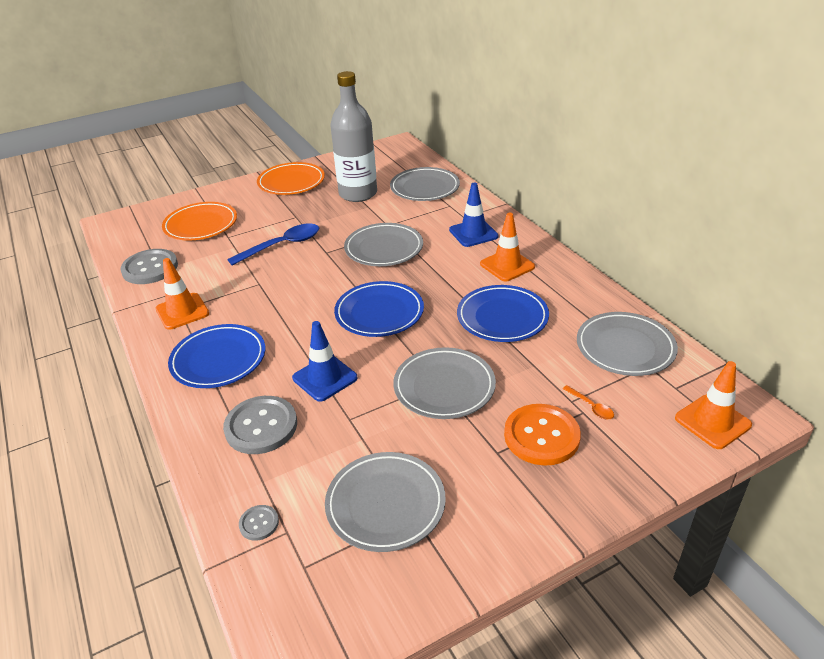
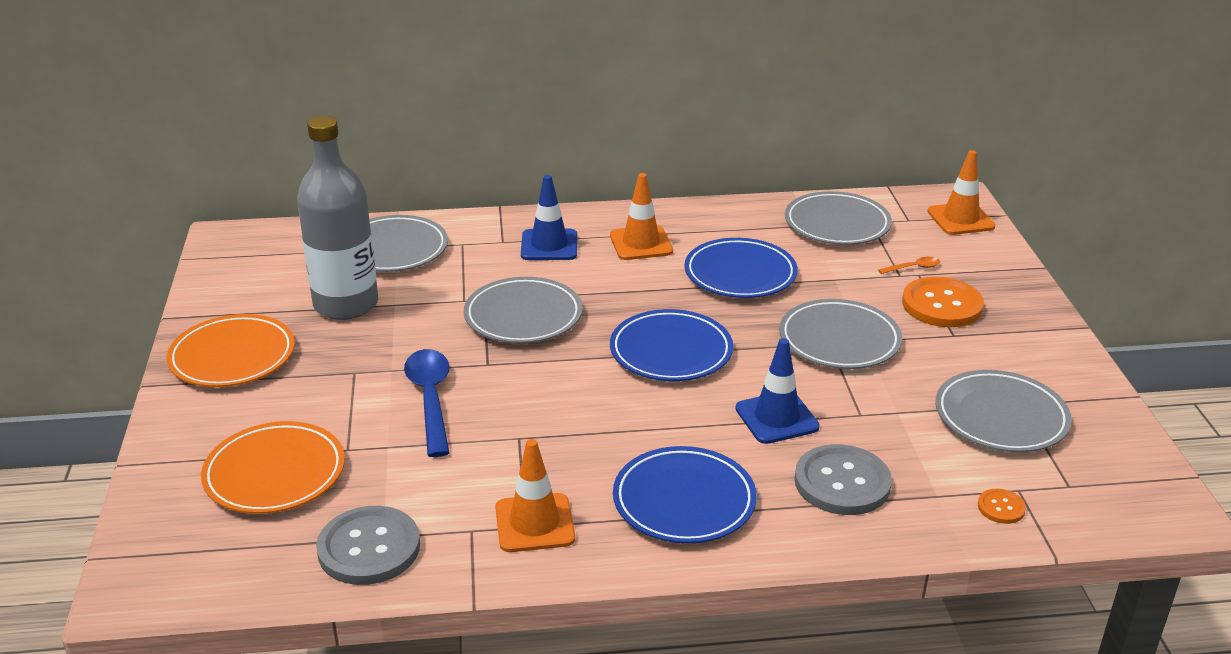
camera: 70 degrees left, 5 degrees down
grey button [239,505,279,541] -> orange button [978,489,1026,524]

